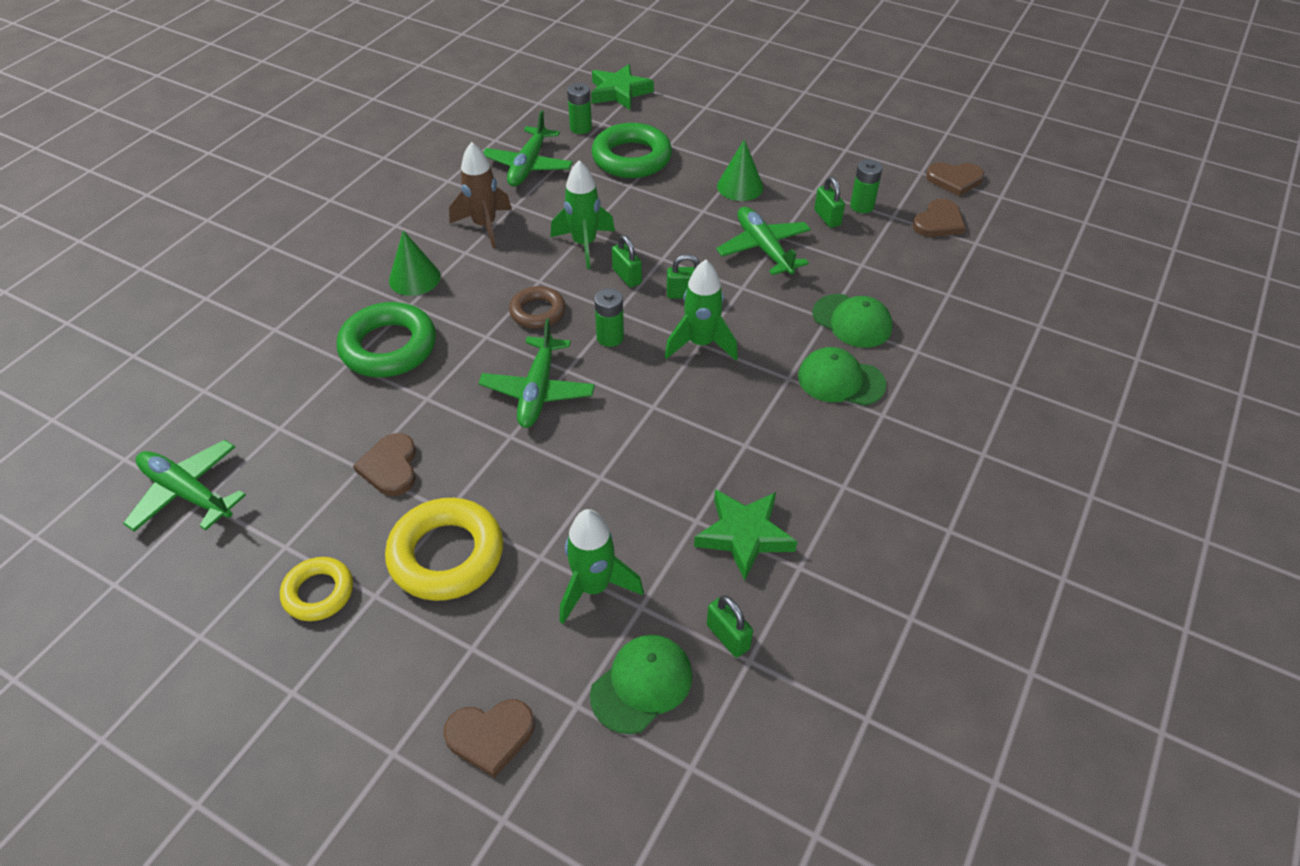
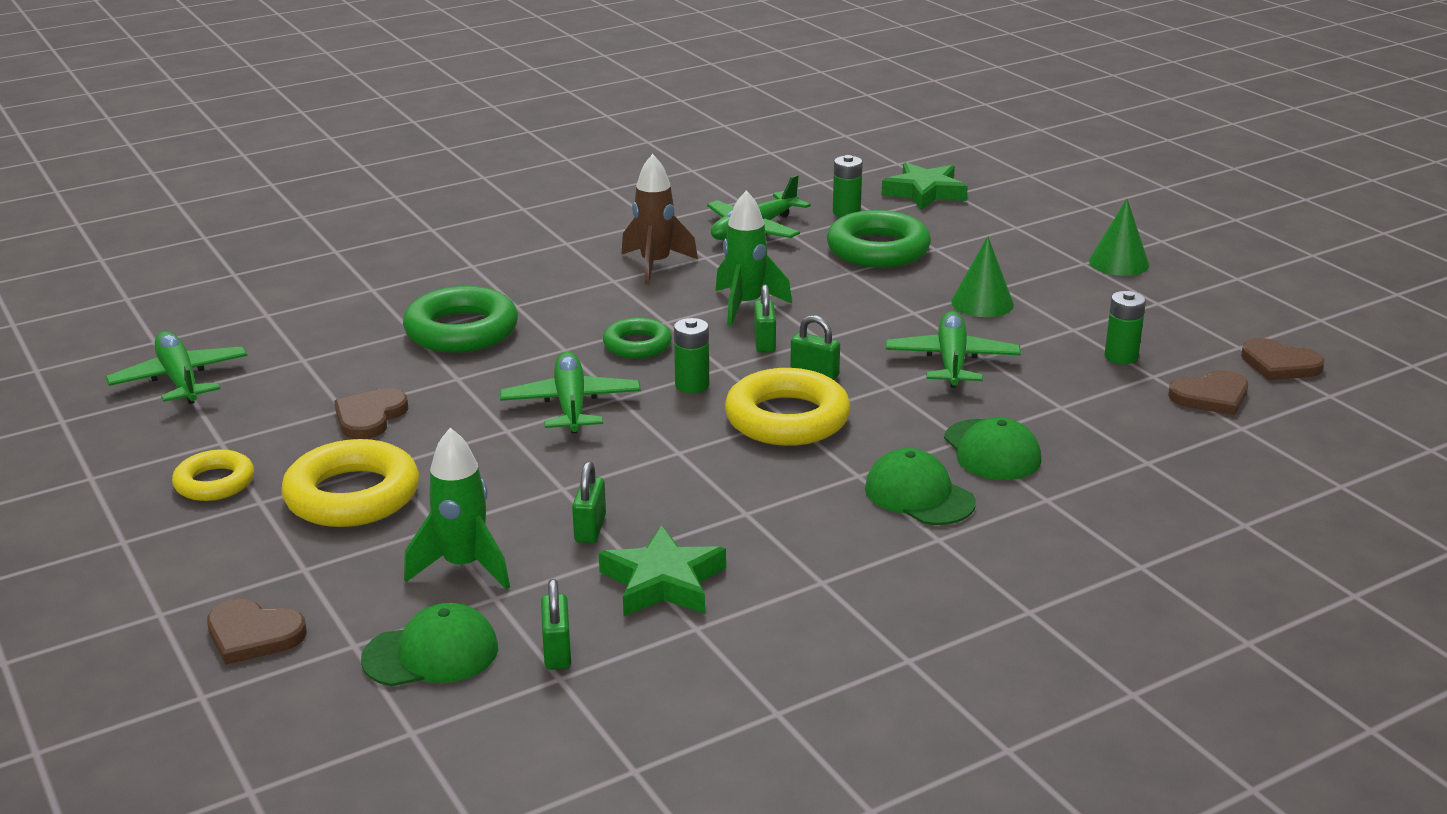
camera: 30 degrees right, 20 degrees down
green cone [389,230,441,296] -> green cone moved to [1089,199,1149,276]
green plane [479,319,595,428] -> green plane turned 135 degrees clockwise [500,351,641,433]
brown ring [509,286,566,329] -> green ring [603,318,672,359]
green rocket [665,260,738,361] -> yellow ring [725,368,851,446]
green padlock [814,177,845,228] -> green padlock moved to [572,461,606,543]

